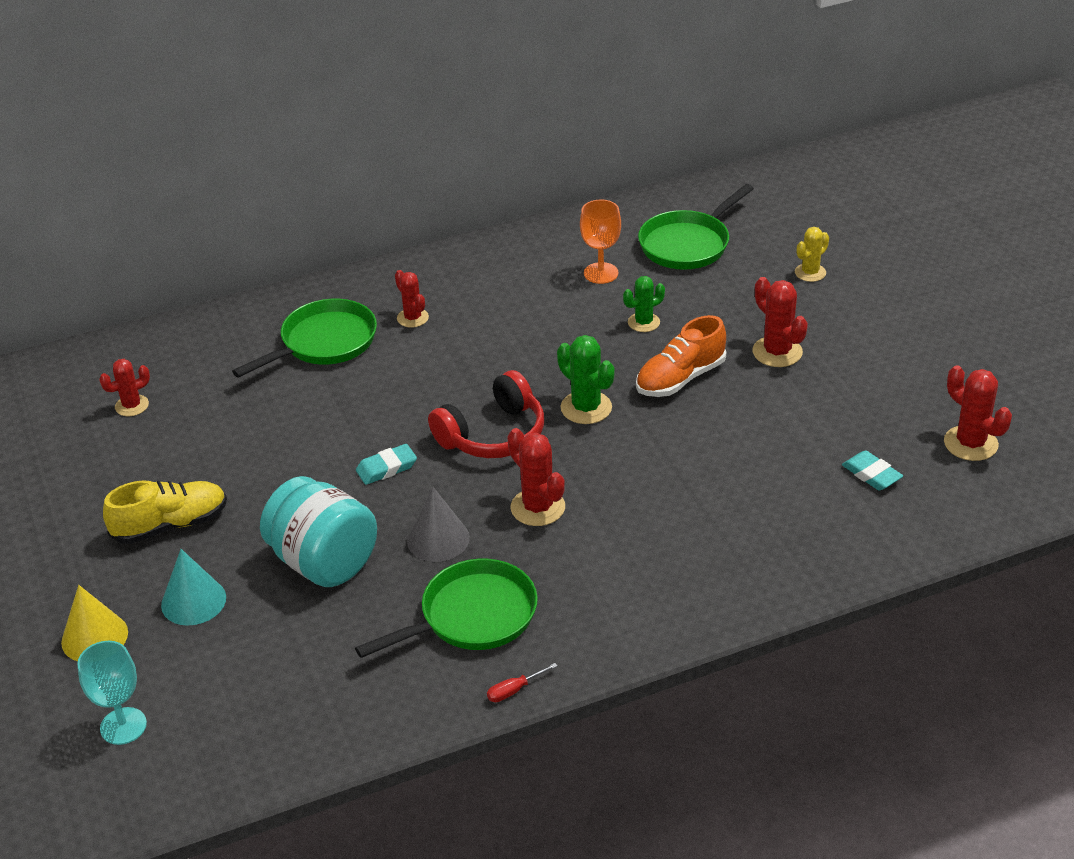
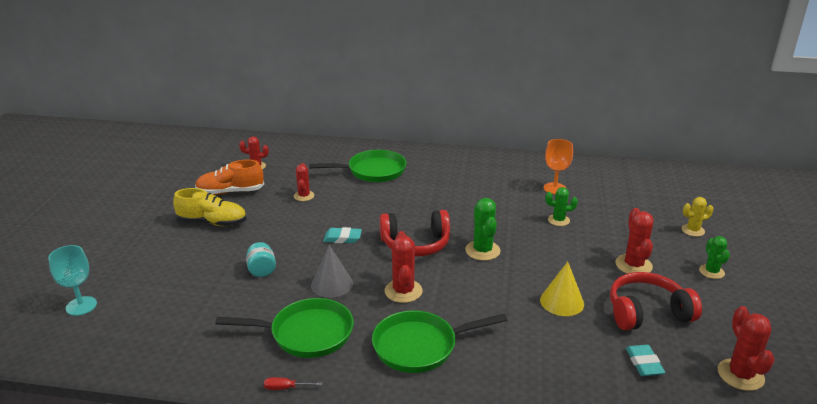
camera: 30 degrees right, 10 degrees down
yellow cone [61,585,128,661] -> yellow cone moved to [540,261,584,316]
turquoise cone [161,549,226,626] -> none
turquoise jar [260,476,377,587] -> turquoise jar [246,242,276,277], size x0.47
red cactus [395,270,429,327] -> red cactus moved to [294,163,314,201]
orange shoe [636,315,726,397] -> orange shoe moved to [195,160,264,195]
green pan [638,184,754,270] -> green pan moved to [372,311,507,373]
none -> red headphones [610,272,702,331]
none -> green cactus [699,236,730,279]

